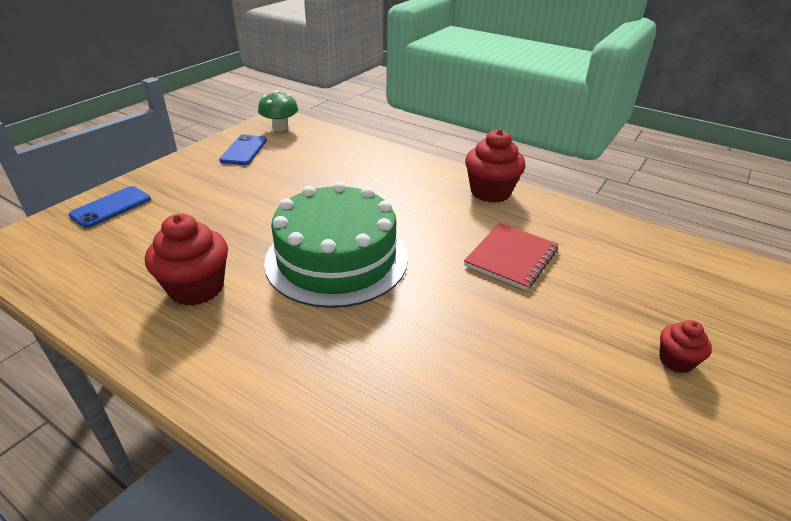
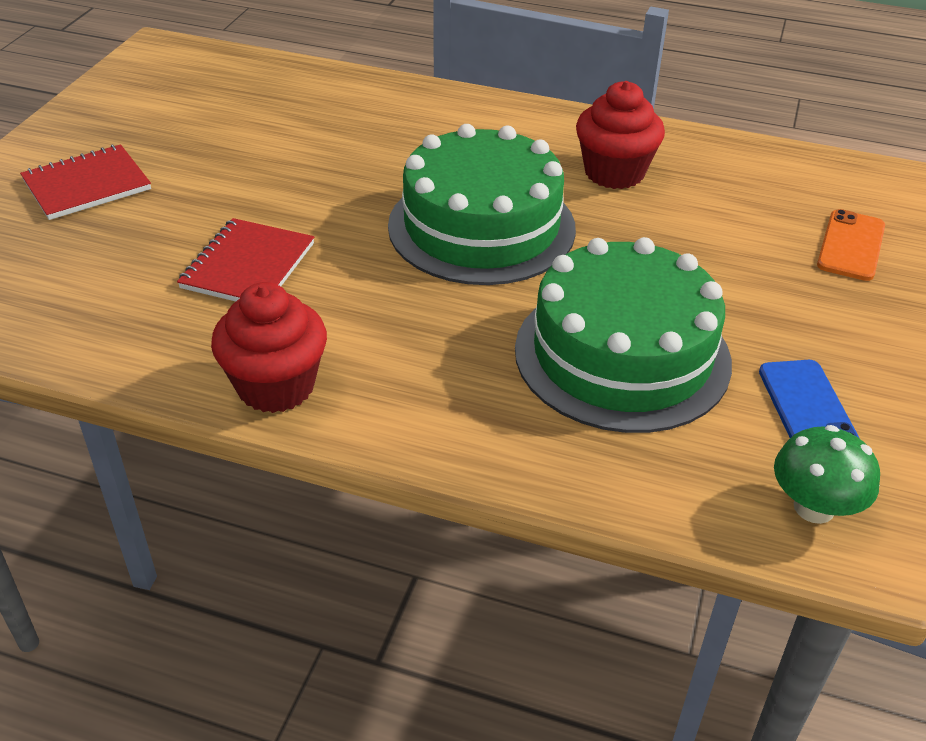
camera: 165 degrees right, 5 degrees up
blue phone [68,186,151,228] -> orange phone [817,209,885,281]
red cupcake [659,320,712,373] -> red notebook [20,144,151,220]
none -> green cake [515,237,732,433]

